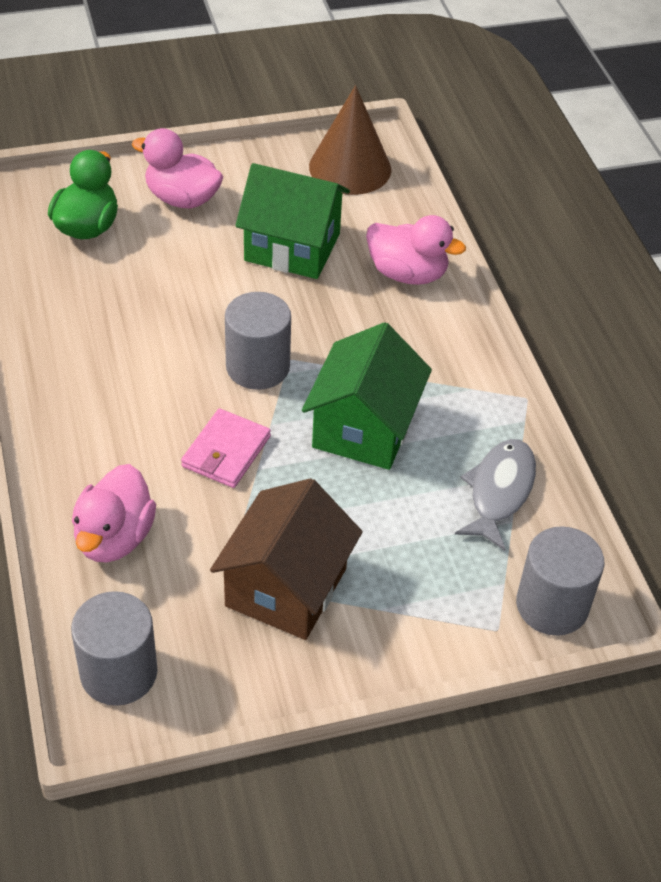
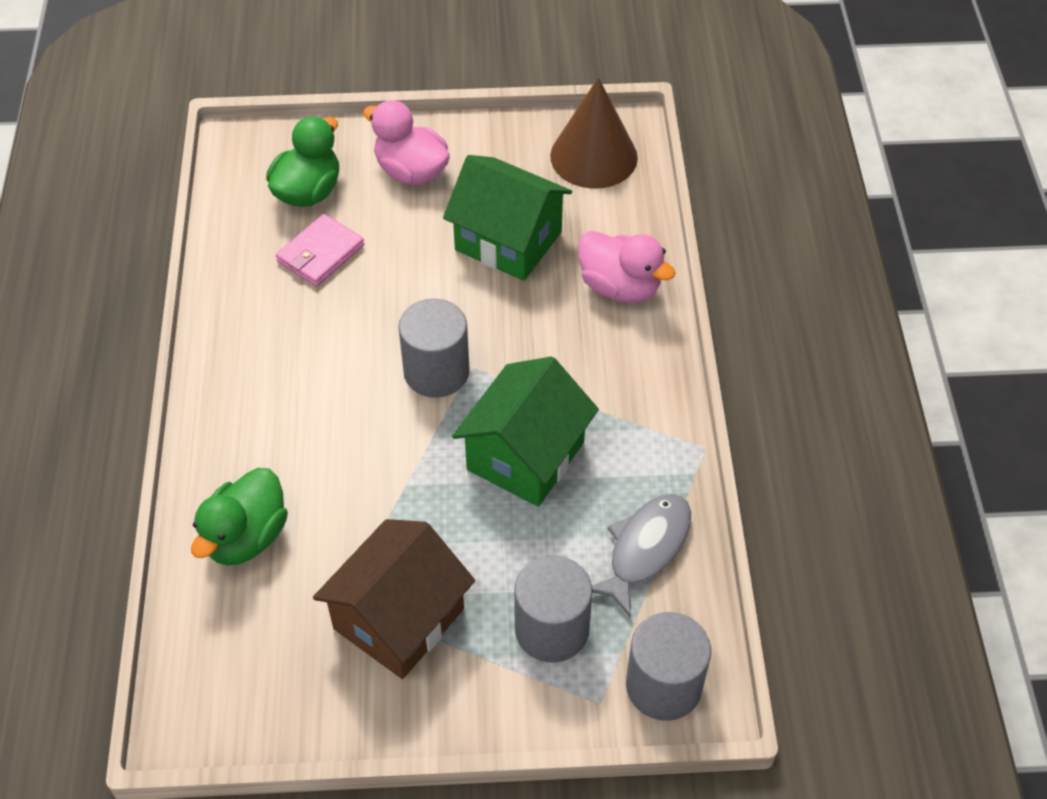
camera: 15 degrees right, 5 degrees up
grey cylinder [71,591,158,706] -> grey cylinder moved to [514,555,592,663]
pink duck [72,464,156,563] -> green duck [191,468,288,566]
pink wallet [181,408,271,488] -> pink wallet moved to [276,214,364,287]

